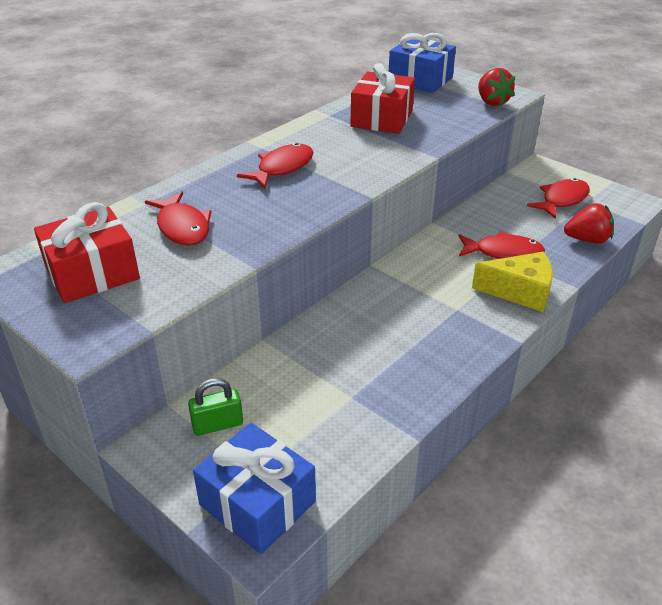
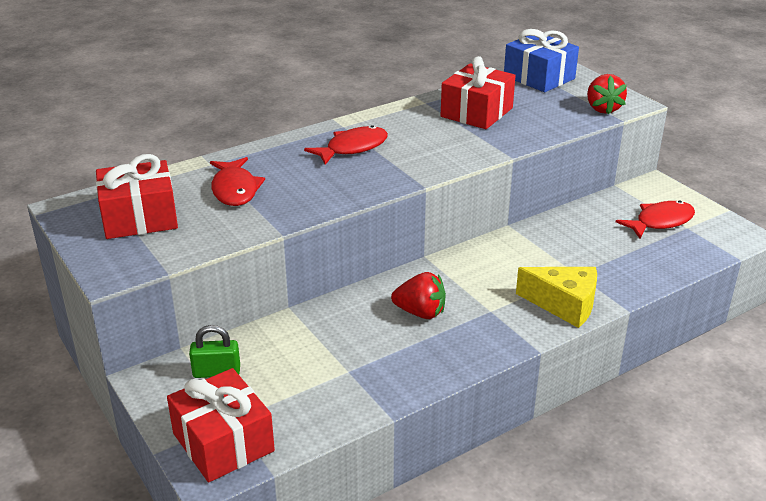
camera: 15 degrees right, 5 degrees down
blue gift [193,423,316,554] -> red gift [167,368,275,482]
red fish [458,231,545,259] -> none
red strawberry [564,203,614,244] -> red strawberry moved to [391,272,446,319]

